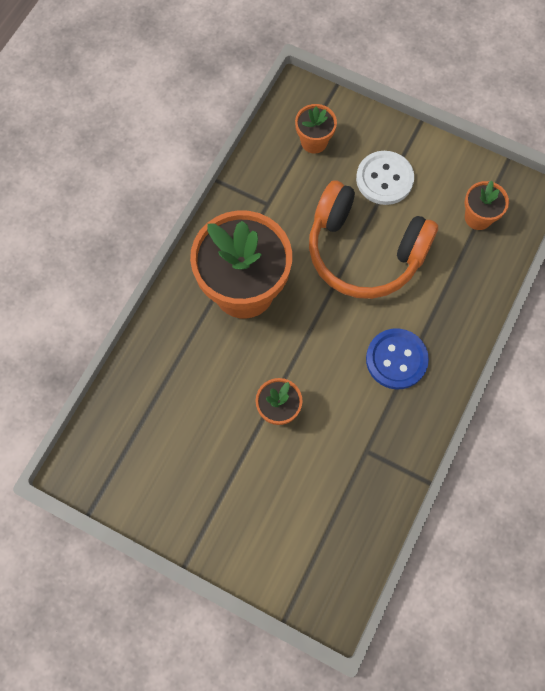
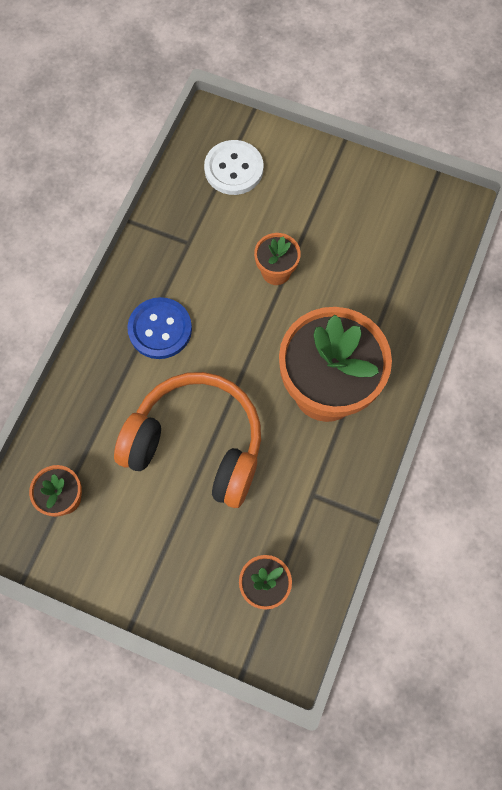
camera: 175 degrees right, 0 degrees up
white button [356,151,414,205] -> white button moved to [204,140,263,195]

